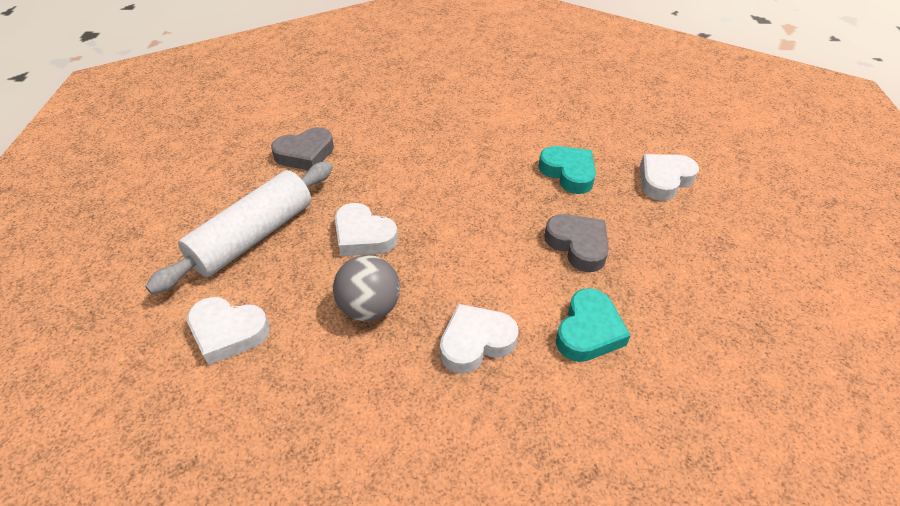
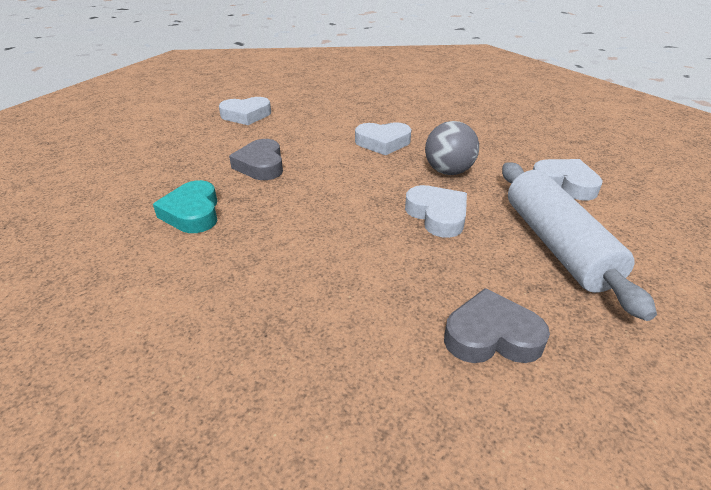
camera: 155 degrees left, 10 degrees down
white rolling pin [145,162,333,294] -> white rolling pin turned 75 degrees counterclockwise [502,162,657,321]
turquoise heart [556,288,631,362] -> none
white heart [640,154,699,201] -> white heart moved to [219,97,271,125]

